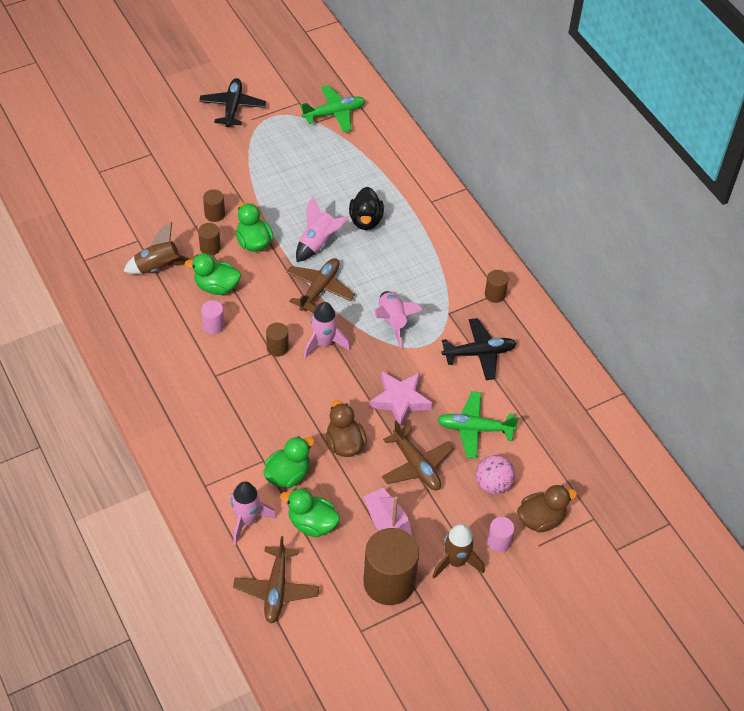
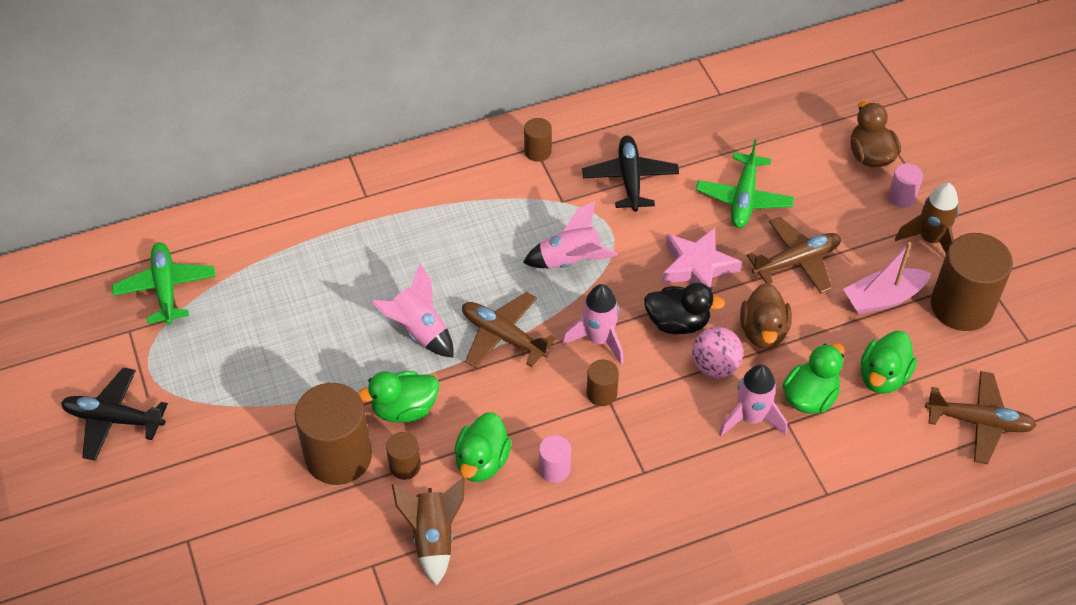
camera: 80 degrees left, 0 degrees up
brown cylinder [203,189,225,222] -> brown cylinder [295,383,372,485], size x2.12
pink rocket [230,481,277,545] -> pink rocket moved to [719,364,787,436]
green duck [263,436,315,488] -> green duck turned 75 degrees clockwise [782,343,845,414]
brown duck [326,400,367,457] -> brown duck turned 75 degrees counterclockwise [740,283,792,349]
black duck [349,187,384,230] -> black duck moved to [644,283,725,334]
pink ball [476,455,515,494] -> pink ball moved to [692,327,743,378]

